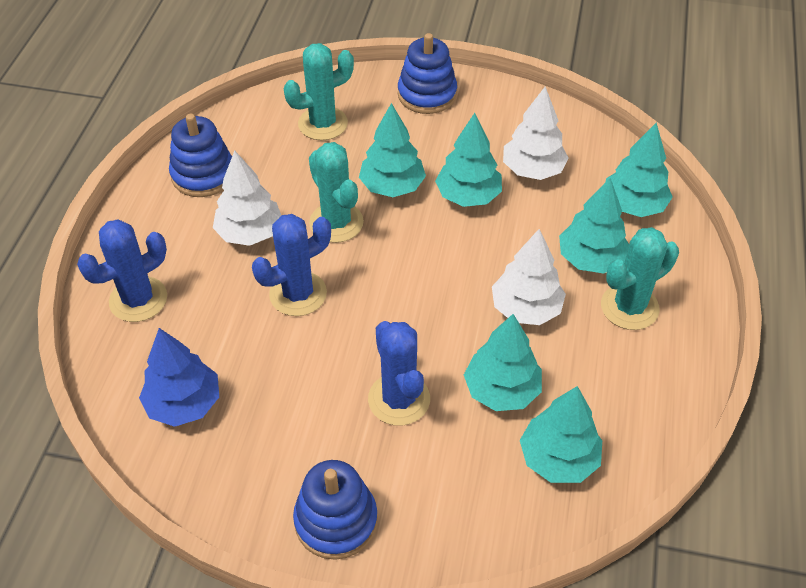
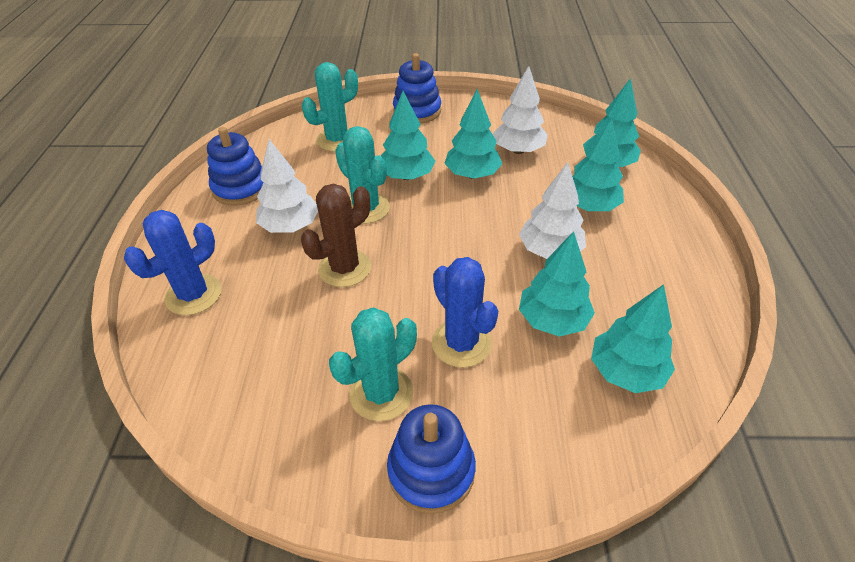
camera: 10 degrees left, 5 degrees down
blue tree [139,328,219,427] -> none
blue cactus [252,214,331,316] -> brown cactus [301,183,371,287]
turquoise cactus [601,227,679,330] -> turquoise cactus moved to [329,307,417,421]

